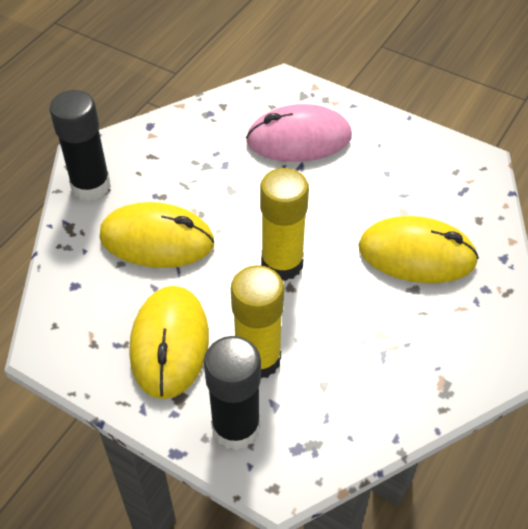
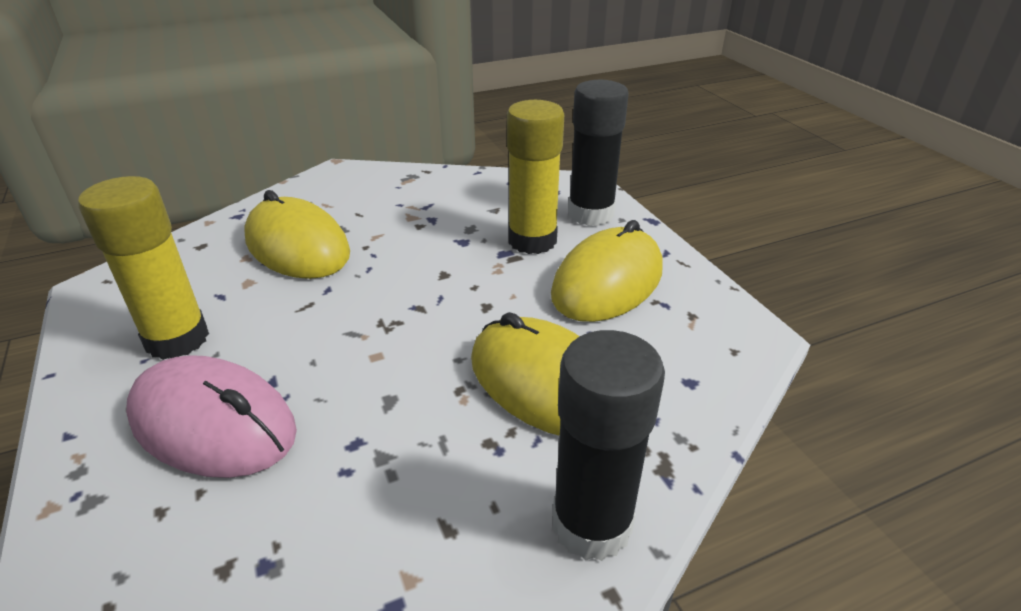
camera: 145 degrees left, 15 degrees down
yellow glue stick [260,168,309,281] -> yellow glue stick moved to [78,176,209,360]

